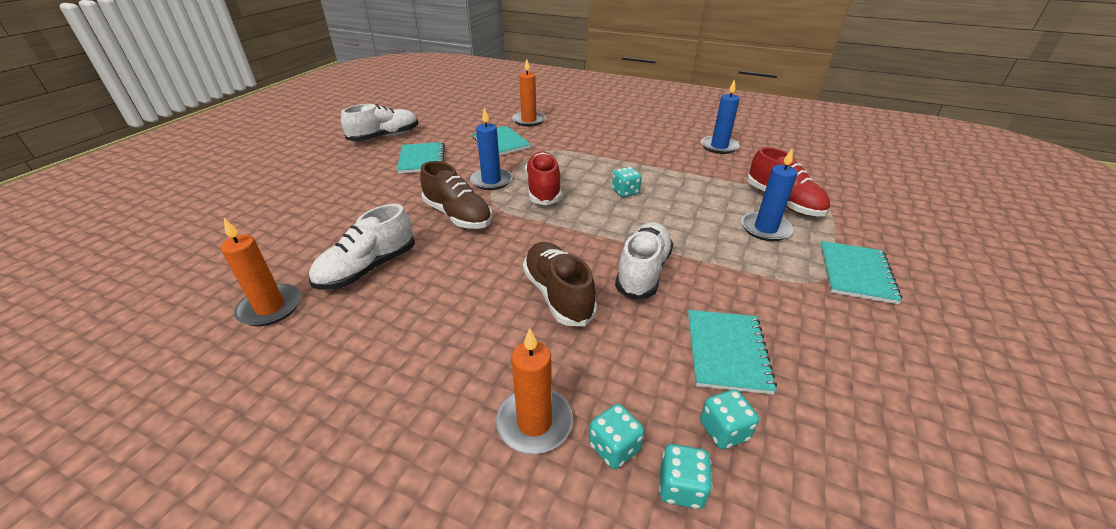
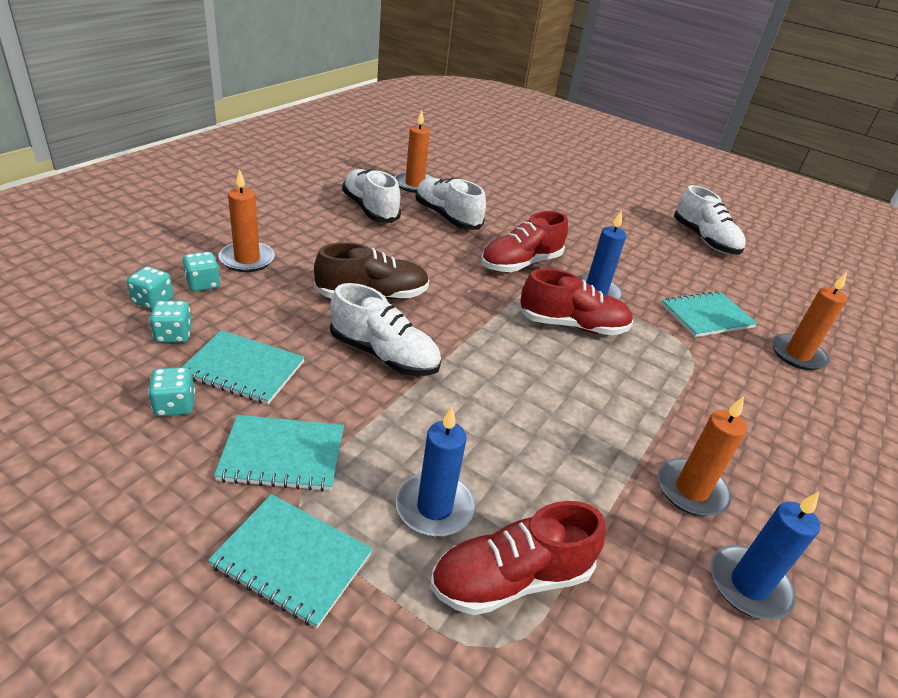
camera: 95 degrees right, 0 degrees up
turquoise notebook [397,142,445,174] -> turquoise notebook moved to [214,415,344,491]
brown shoe [420,161,492,229] -> red shoe [481,211,568,272]
turquoise dice [612,167,642,197] -> turquoise dice moved to [148,367,195,416]
none -> white shoe [342,169,401,223]
none -> orange candle [658,396,747,516]

